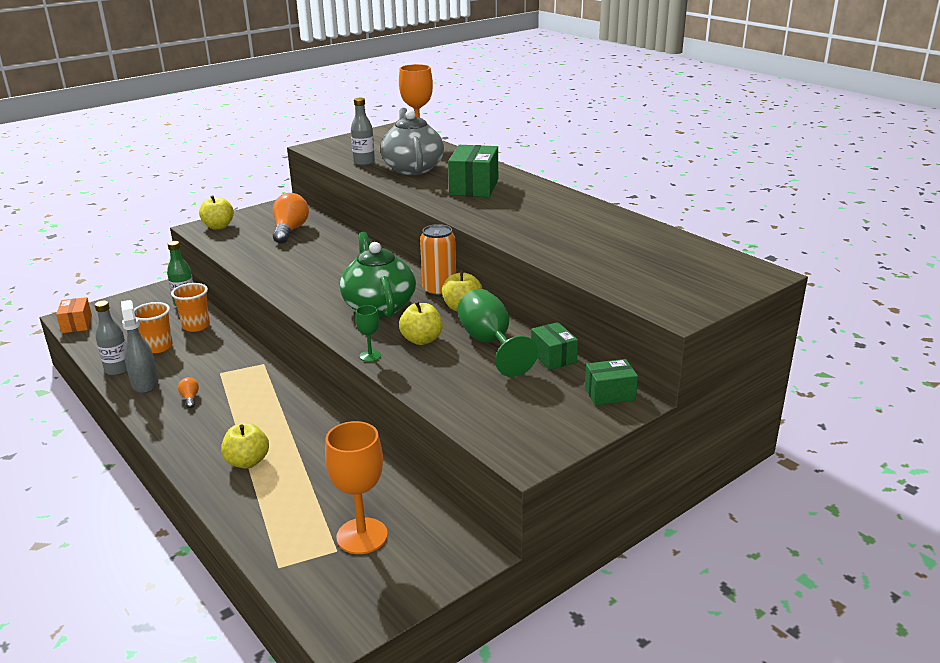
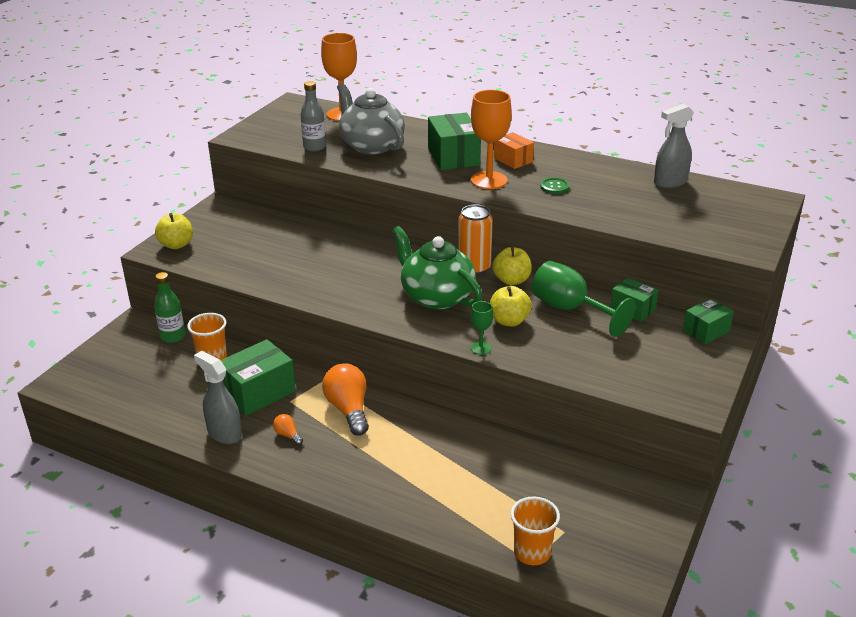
camera: 25 degrees left, 5 degrees up
orange box [56,297,92,333] -> orange box moved to [494,132,534,169]
grey bottle [95,301,127,376] -> none
orange cup [134,302,173,353] -> orange cup moved to [511,496,560,565]
yellow apple [221,423,269,469] -> none
orange light bulb [273,193,309,244] -> orange light bulb moved to [322,363,369,436]
orange goblet [325,421,388,554] -> orange goblet moved to [471,90,512,189]
none -> green box [221,339,296,416]
none -> green button [540,178,570,194]
none -> grey spray bottle [654,104,694,188]

